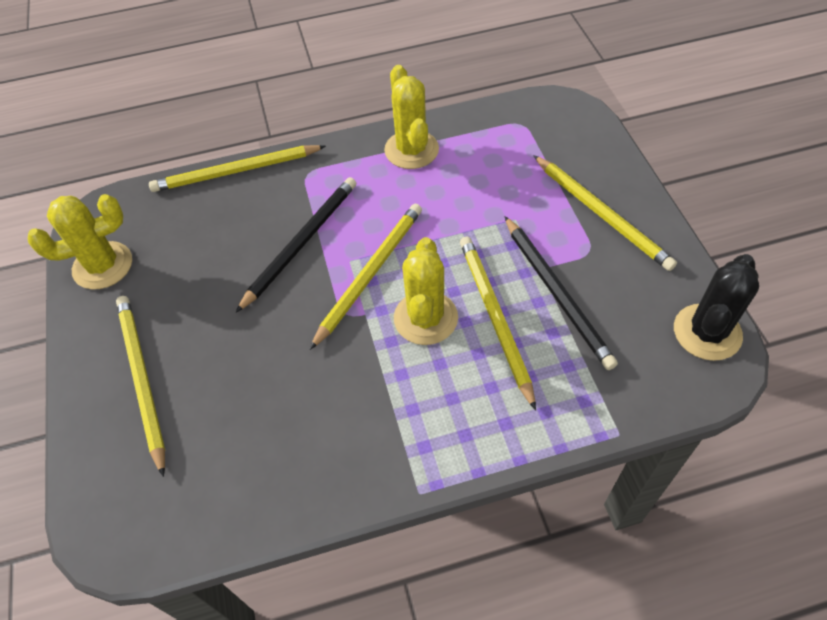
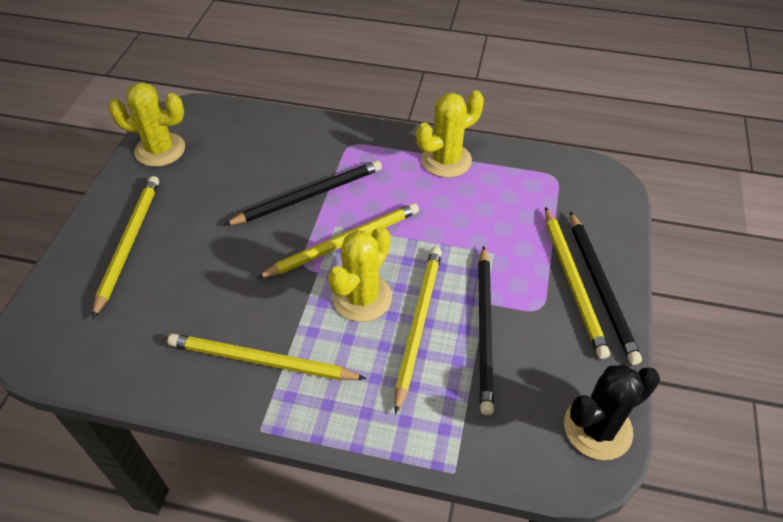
camera: 25 degrees right, 5 degrees down
yellow pencil [149,145,326,192] -> yellow pencil moved to [167,333,366,380]
yellow cactus [384,65,439,169] -> yellow cactus turned 45 degrees clockwise [416,91,484,178]
none -> black pencil [570,211,642,365]

